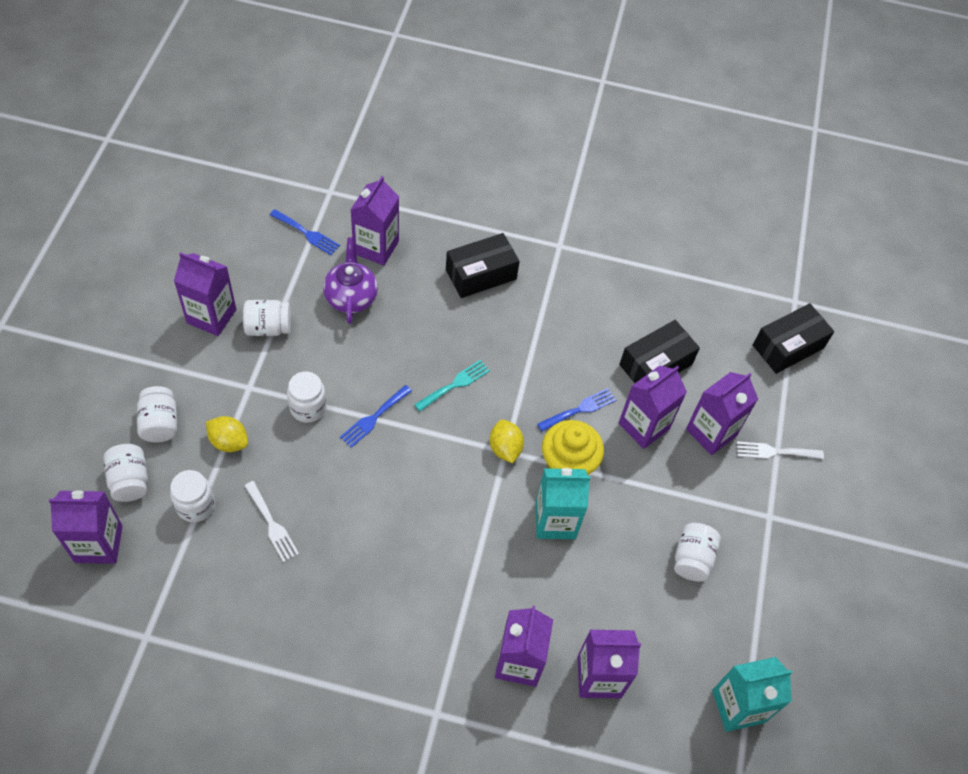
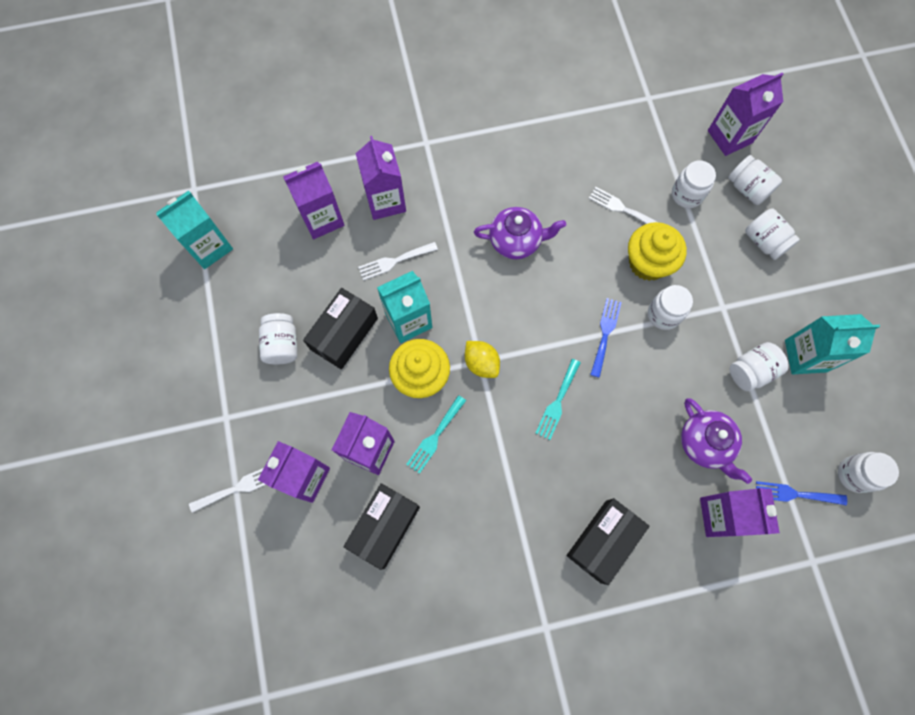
camera: 160 degrees right, 15 degrees up
purple carton [174,252,236,336] -> turquoise carton [785,314,880,375]
yellow lemon [206,416,248,452] -> none
blue fork [537,388,616,431] -> turquoise fork [406,395,466,474]
black box [753,303,834,374] -> black box moved to [303,288,378,370]
none -> white fork [358,242,438,280]
none -> purple teapot [474,207,566,259]
none -> yellow cupcake [628,222,687,281]
none -> white jar [838,452,899,493]

